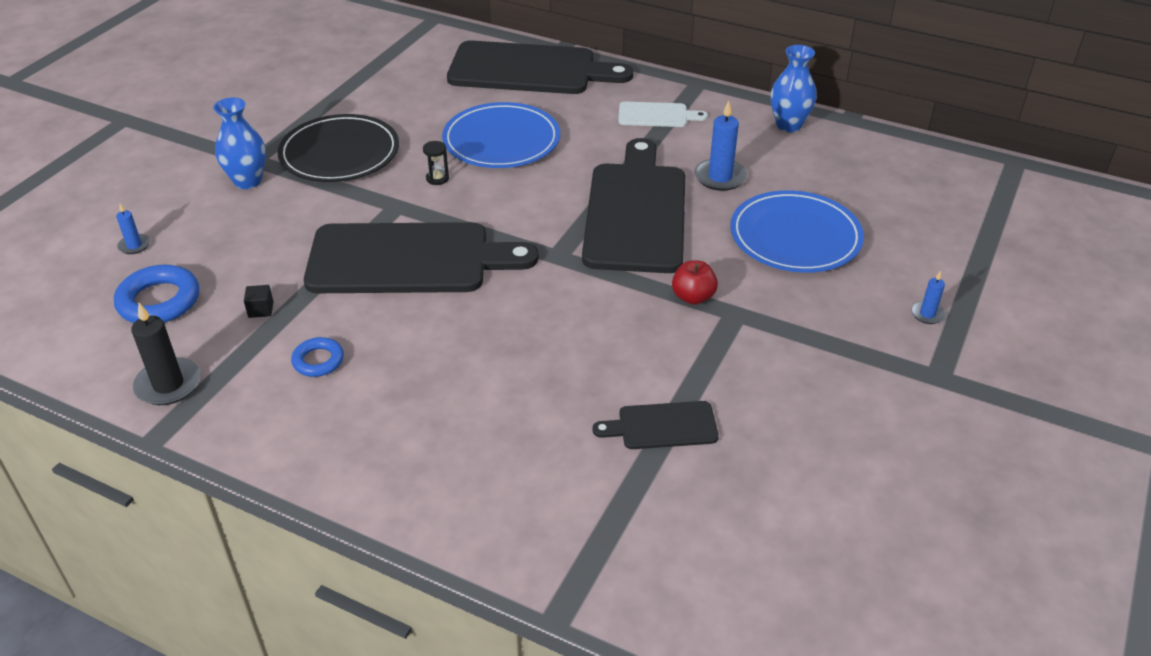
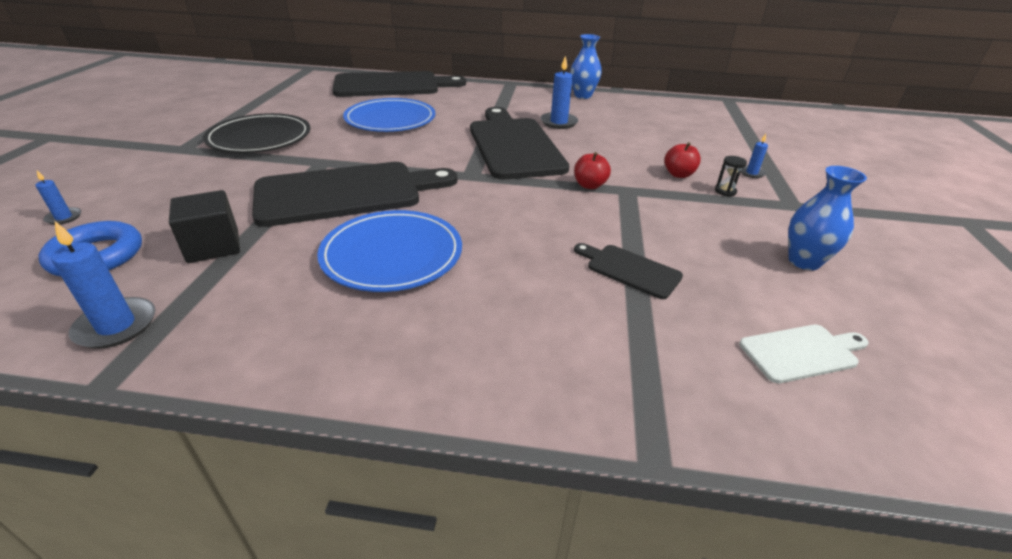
camera: 20 degrees left, 5 degrees down
black candle [131,303,201,405] -> blue candle [51,221,155,349]
blue vase [213,98,266,189] -> blue vase moved to [788,166,867,270]
black cube [244,285,273,318] -> black cube [169,190,240,263], size x2.12
blue ring [291,337,344,377] -> none
black hourglass [423,141,449,185] -> black hourglass moved to [715,156,747,197]
black cutting board [593,401,719,449] -> black cutting board turned 60 degrees clockwise [574,243,683,299]
white cutting board [618,101,708,127] -> white cutting board moved to [739,325,869,384]
blue plate [730,190,864,273] -> blue plate moved to [317,210,462,292]
none -> red apple [664,142,701,178]

